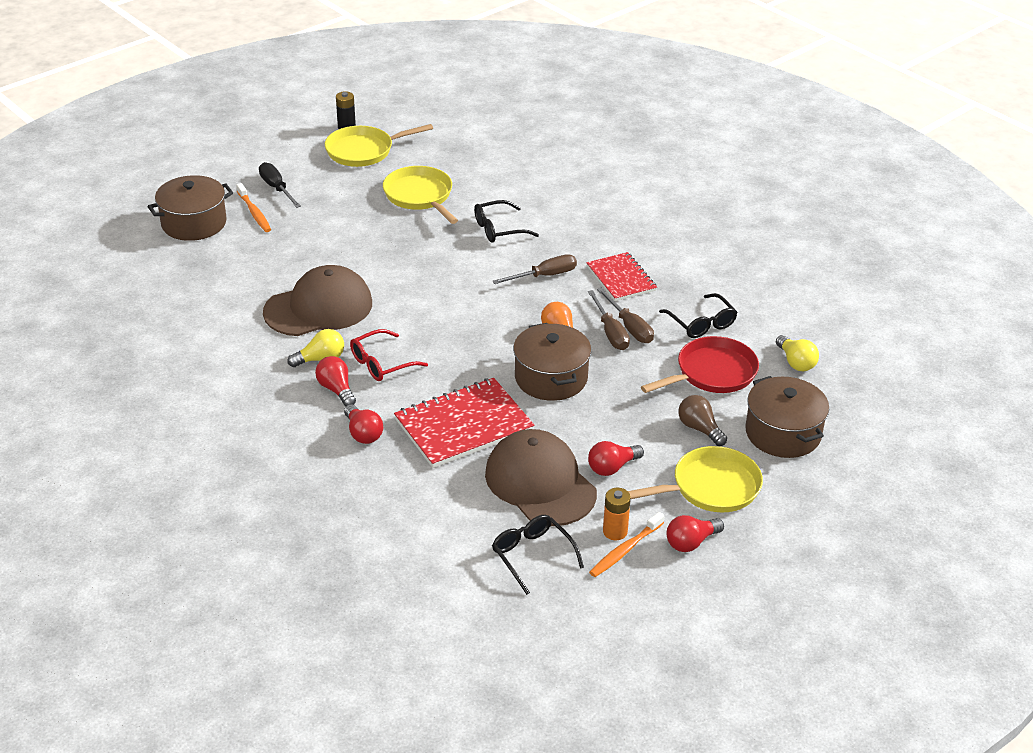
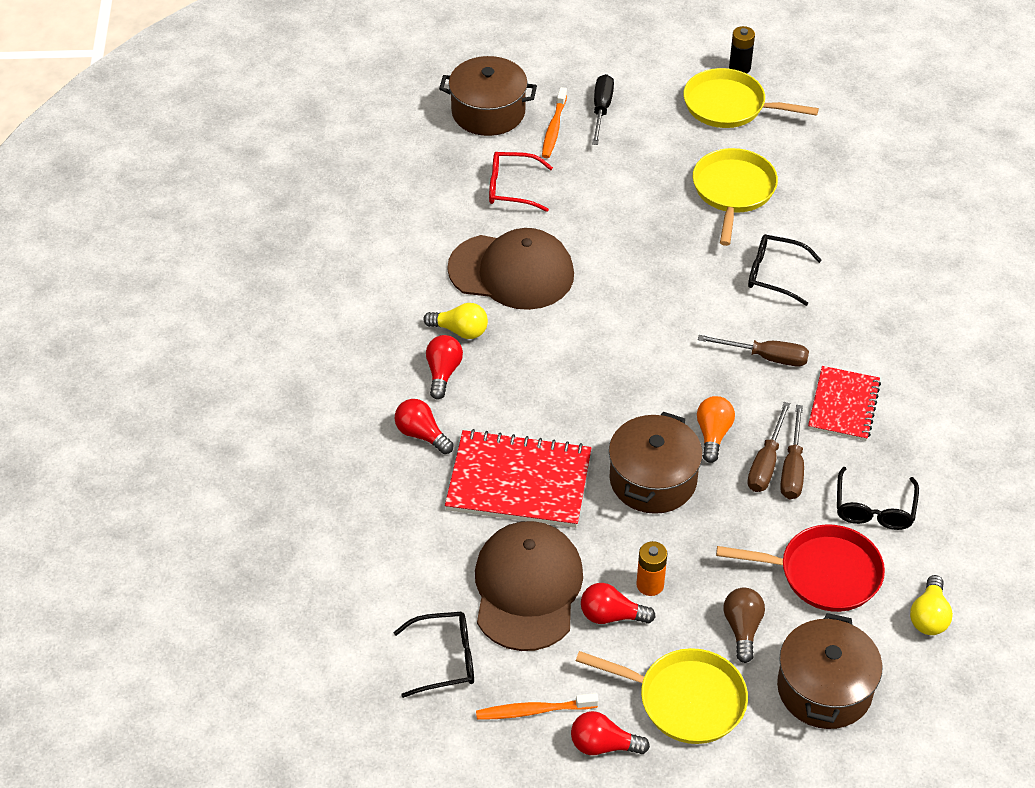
camera: 40 degrees right, 10 degrees up
red light bulb [344,404,383,444] -> red light bulb turned 120 degrees clockwise [395,399,453,454]
red glasses [350,329,428,381] -> red glasses moved to [489,152,553,212]
black glasses [492,515,584,595] -> black glasses turned 75 degrees clockwise [393,612,474,698]
orange battery [603,488,631,540] -> orange battery moved to [636,541,667,596]

